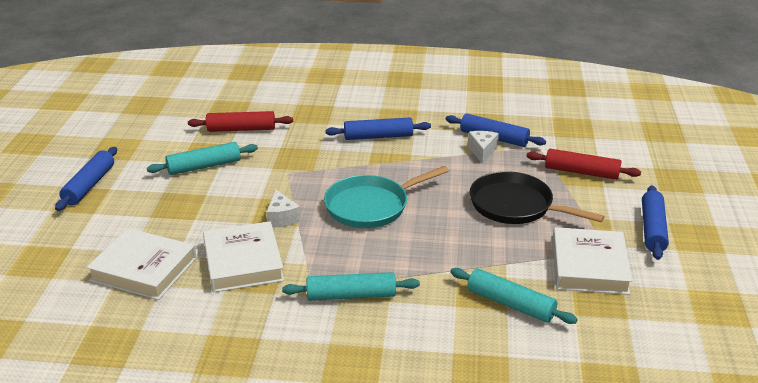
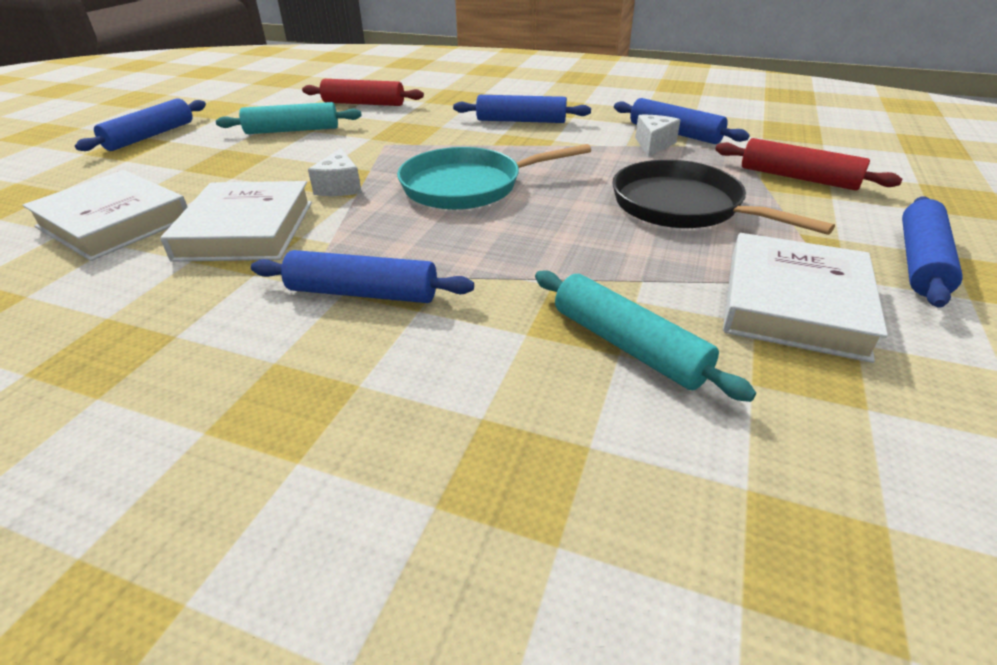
camera: 15 degrees right, 5 degrees up
turquoise rolling pin [282,272,420,301] -> blue rolling pin [251,250,474,303]

